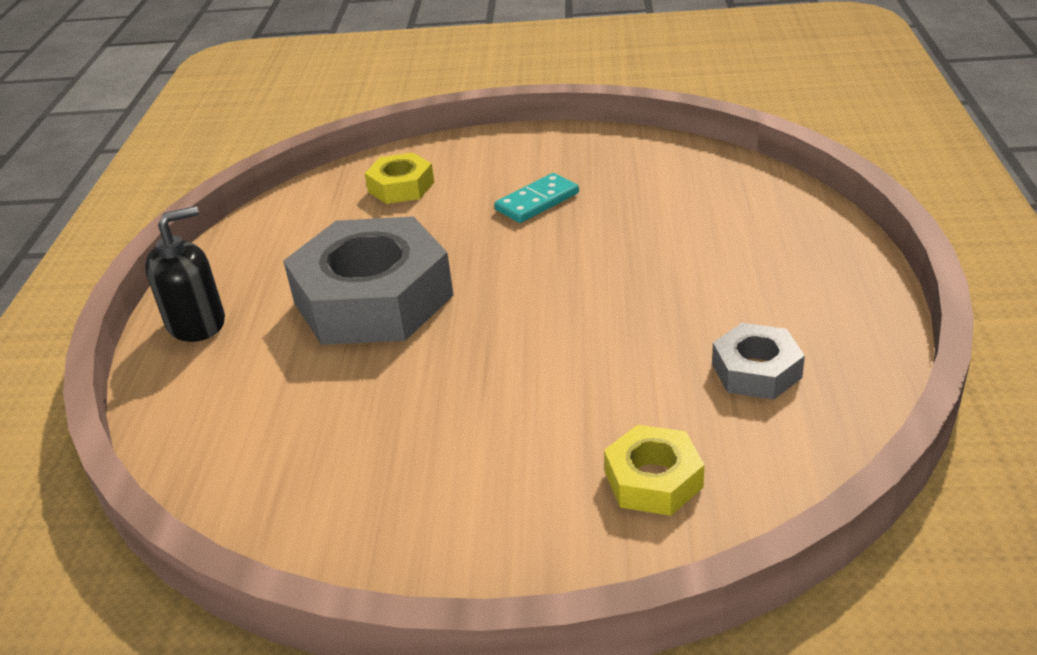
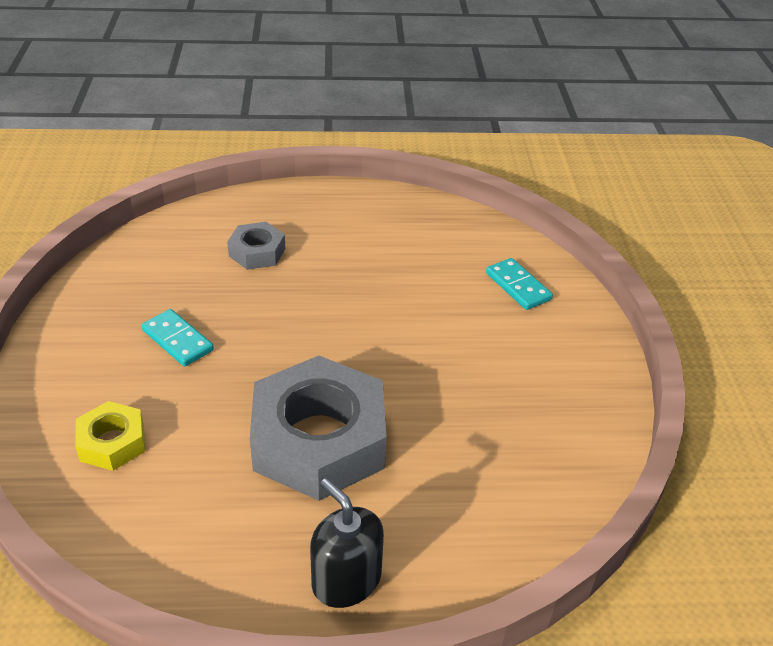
camera: 100 degrees left, 5 degrees up
yellow nut [604,425,704,516] -> turquoise domino [486,258,553,310]
grey nut [712,323,805,400] -> grey nut moved to [227,222,285,270]

